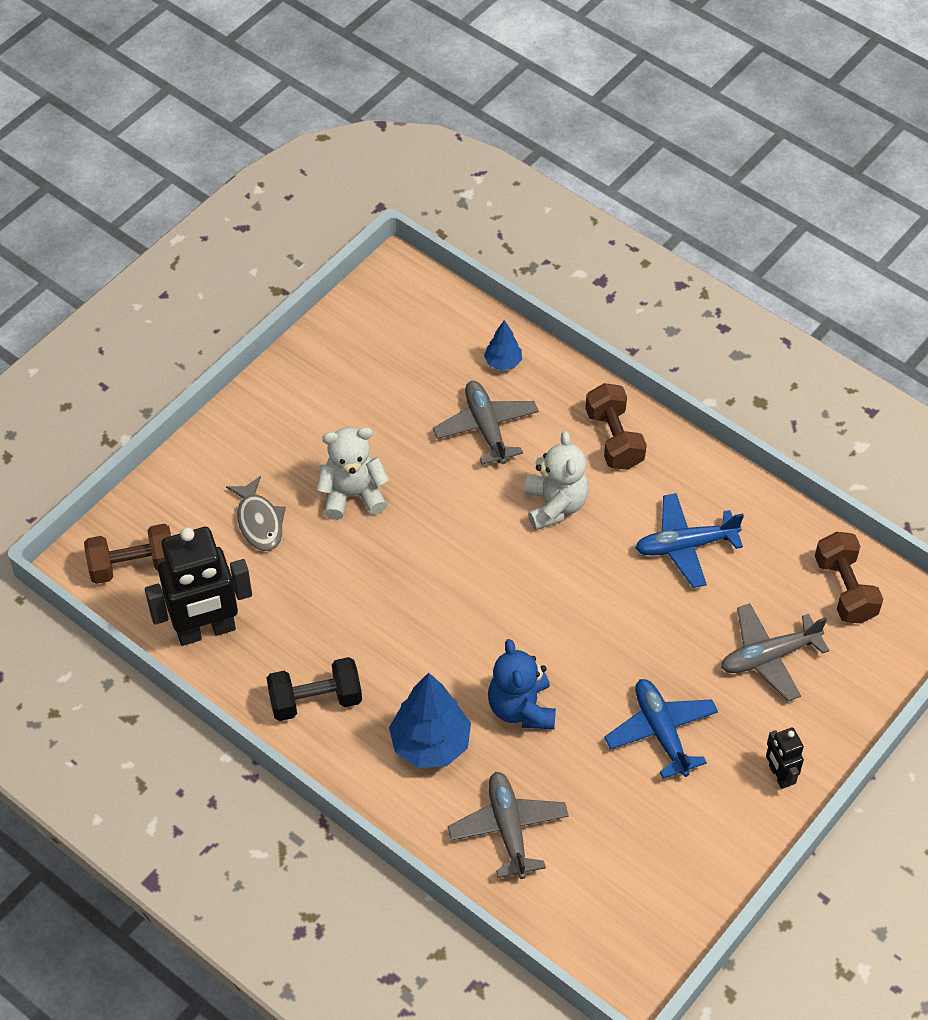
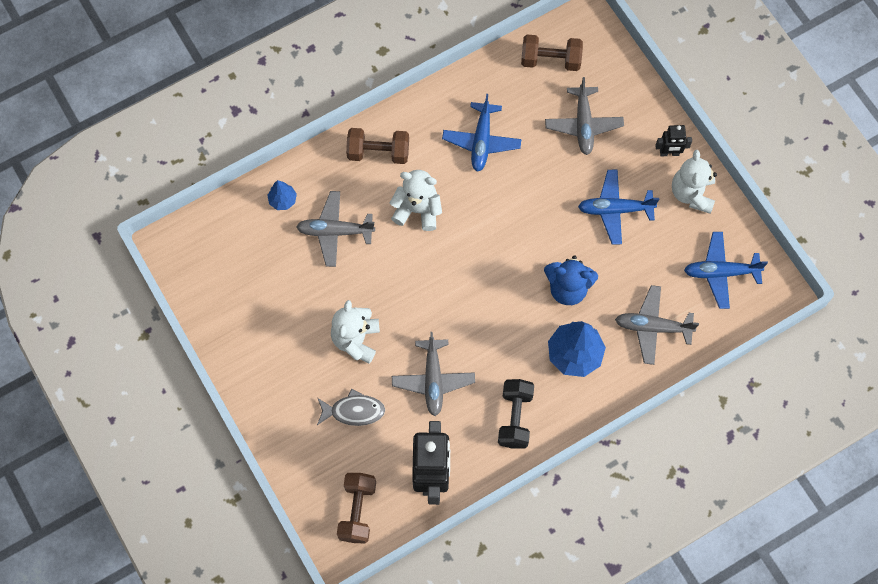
camera: 70 degrees left, 15 degrees up
none -> grey plane [392,332,475,416]
none -> white teddy bear [672,150,717,214]
none -> blue plane [684,232,768,309]

